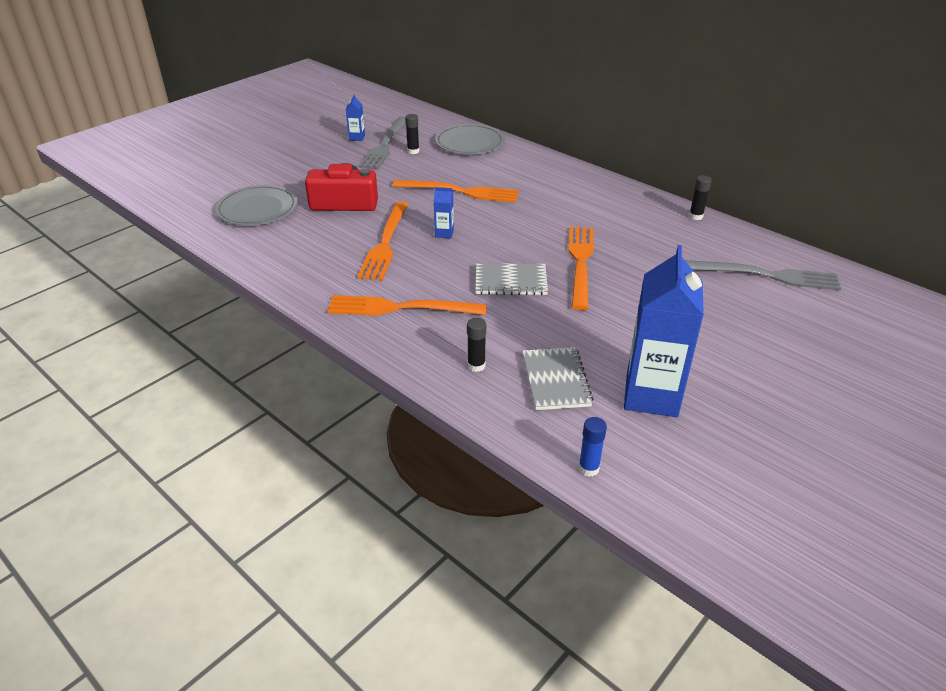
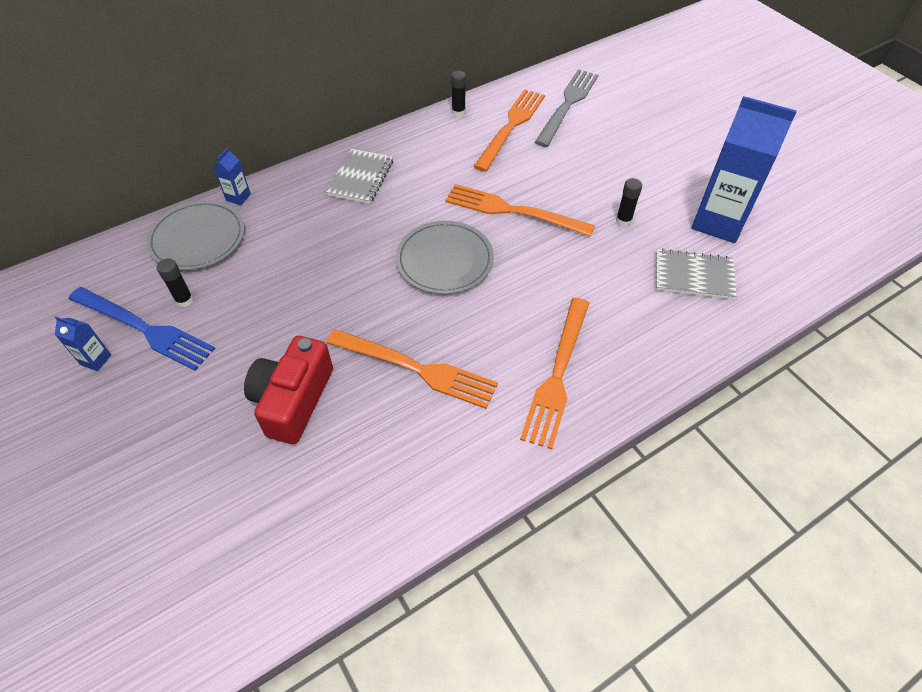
camera: 75 degrees left, 15 degrees up
grey plate [215,185,298,226] -> grey plate moved to [396,221,494,294]
grey fork [358,117,405,170] -> blue fork [69,287,215,371]
orange fork [392,180,519,203] -> orange fork moved to [473,89,545,172]
blue carton [434,187,454,239] -> blue carton moved to [213,147,251,205]
black glue stick [467,318,486,372] -> black glue stick moved to [616,178,642,226]
grey notebook [475,263,548,295] -> grey notebook moved to [326,149,393,204]
blue glue stick [578,417,607,476] -> none

